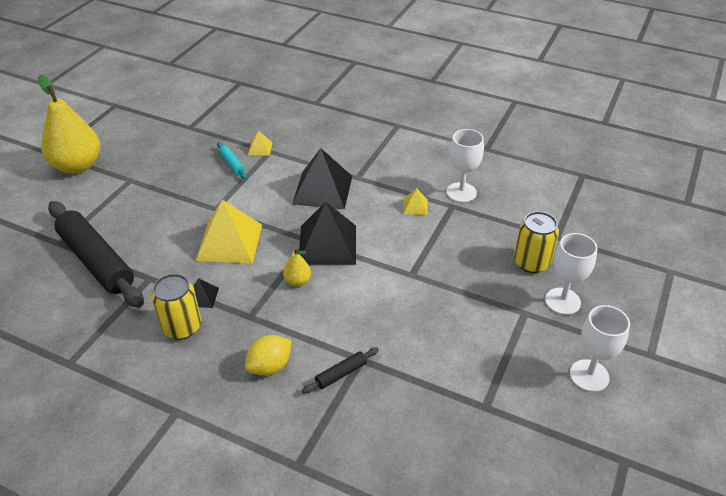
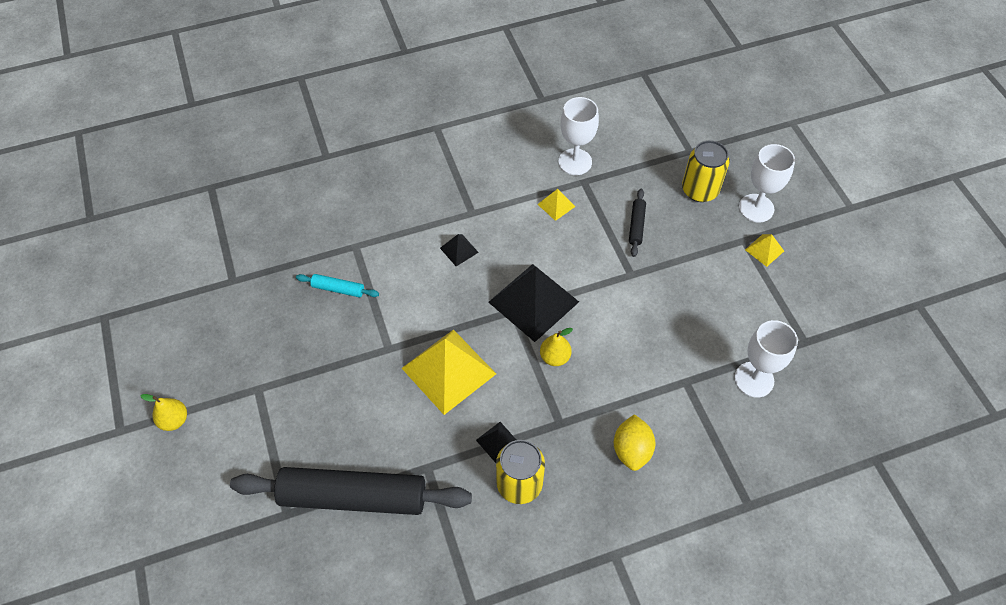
camera: 45 degrees left, 15 degrees up
yellow pear [38,75,100,174] -> yellow pear [141,394,187,431], size x0.43
yellow pyramid [248,131,273,156] -> yellow pyramid moved to [745,234,784,267]
black pyramid [292,148,352,209] -> black pyramid [440,234,479,266], size x0.45
black rolling pin [302,347,379,394] -> black rolling pin moved to [629,189,646,257]
white goblet [570,305,630,392] -> white goblet moved to [735,320,798,398]

